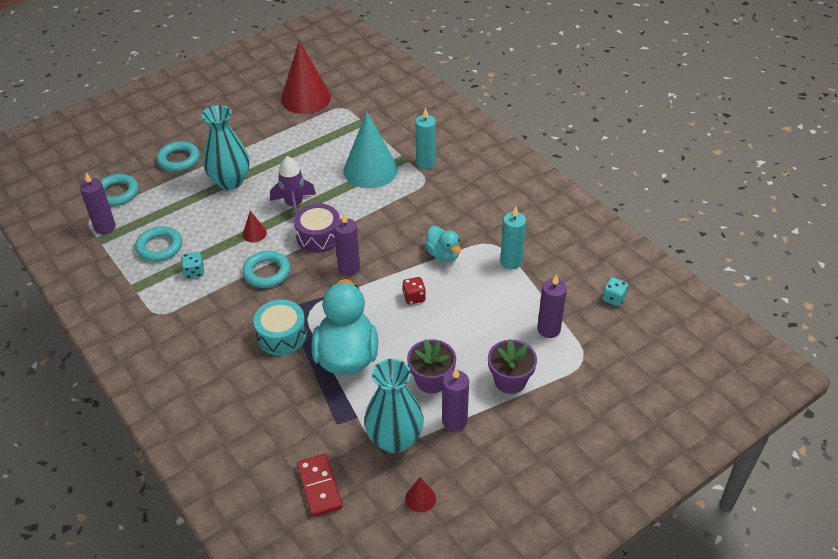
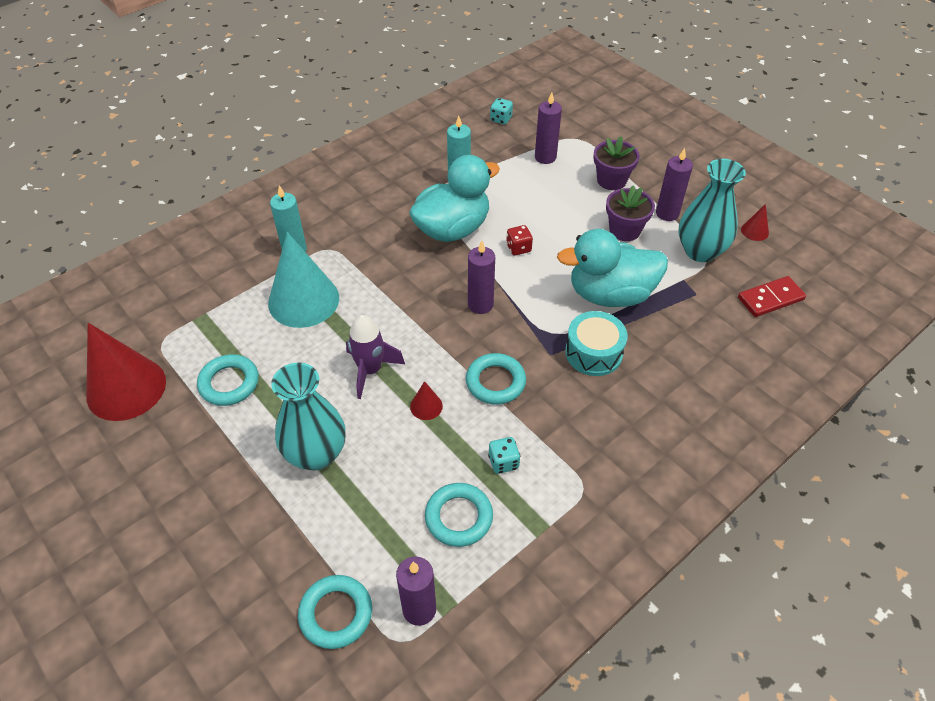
camera: 95 degrees left, 5 degrees up
turquoise ring [157,141,200,172] -> turquoise ring moved to [197,354,259,406]
purple drum [294,204,340,253] -> none
turquoise duck [425,226,461,262] -> turquoise duck [409,155,500,242], size x1.85

